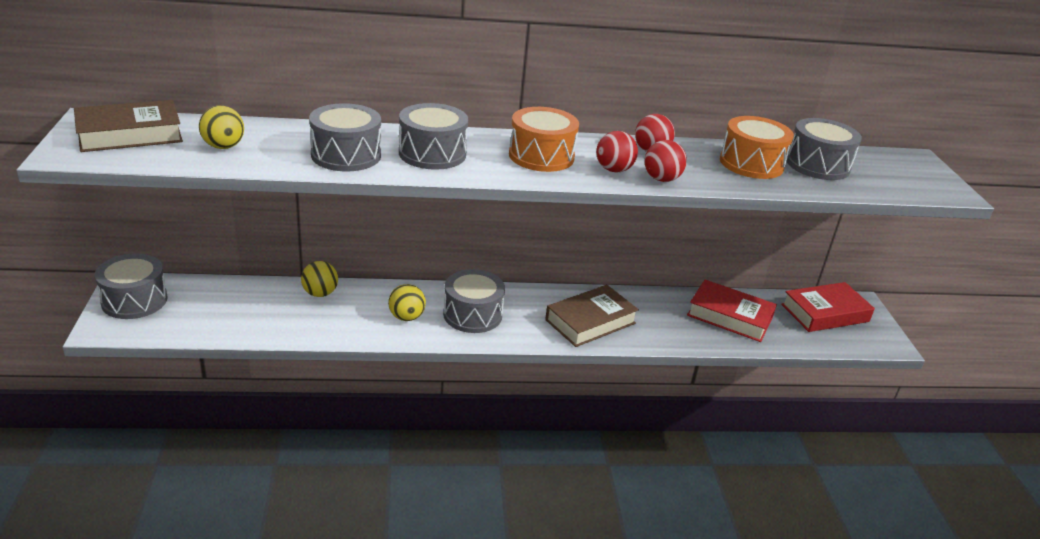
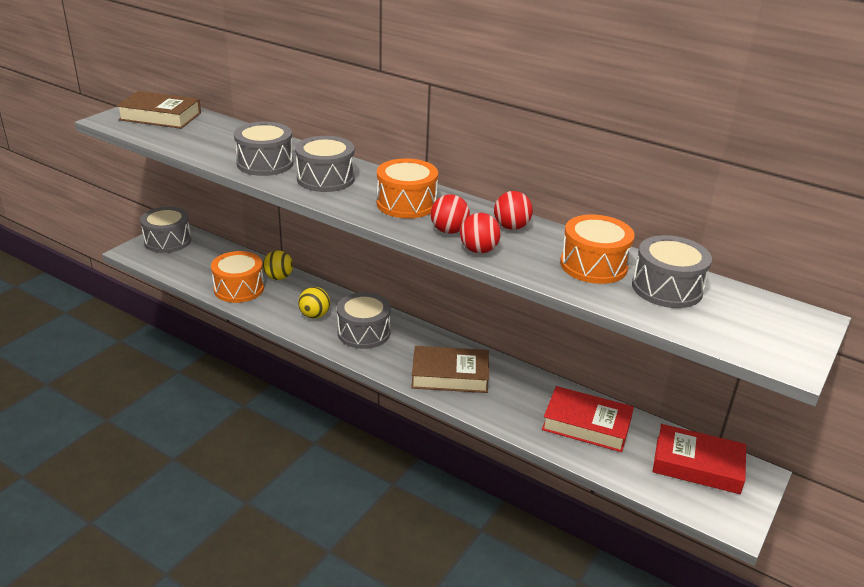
camera: 40 degrees right, 0 degrees up
yellow ball [199,105,244,149] -> none
red book [687,280,777,342] -> red book turned 45 degrees counterclockwise [542,386,634,452]
none -> orange drum [211,251,264,303]

